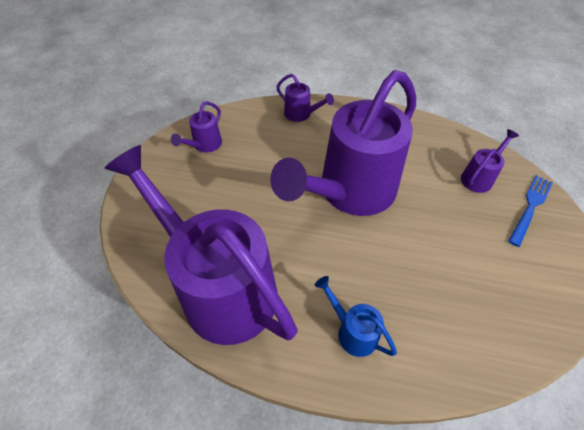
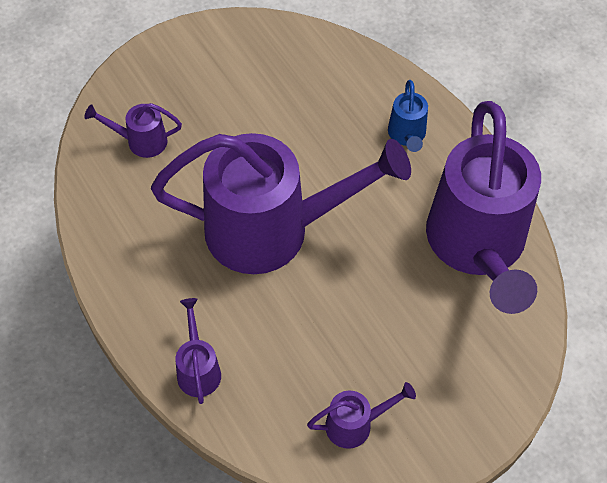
camera: 135 degrees left, 5 degrees up
blue fork [508,175,553,247] -> none

